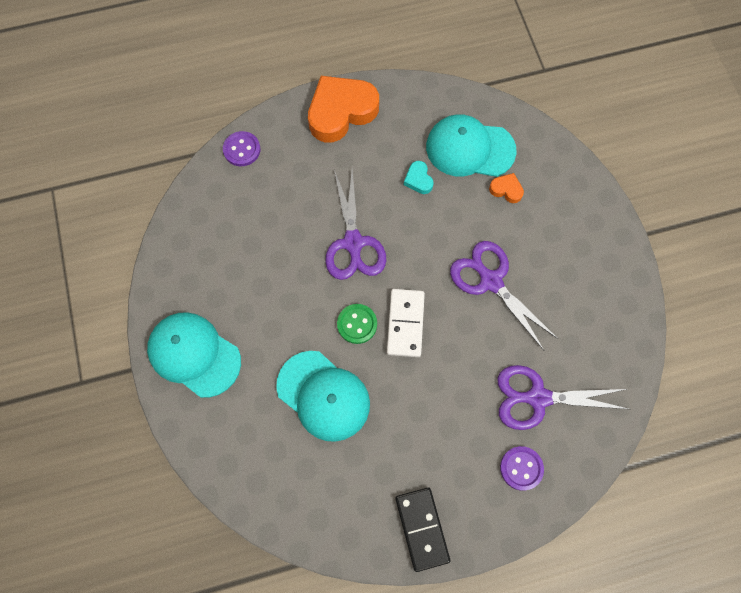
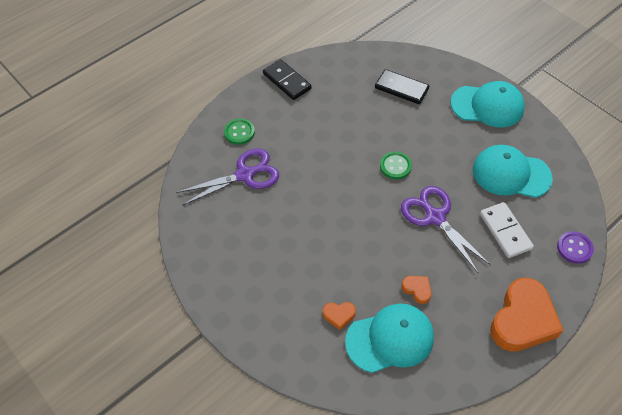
camera: 155 degrees right, 15 degrees down
turquoise cap [276,351,370,442] -> turquoise cap moved to [473,145,553,198]
white domino [387,289,425,357] -> white domino moved to [480,202,534,258]
turquoise heart [404,161,434,194] -> orange heart [402,276,431,304]
purple scissors [450,241,558,350] -> none
purple button [500,446,544,491] -> green button [224,119,255,145]
none -> black domino [375,69,429,104]

